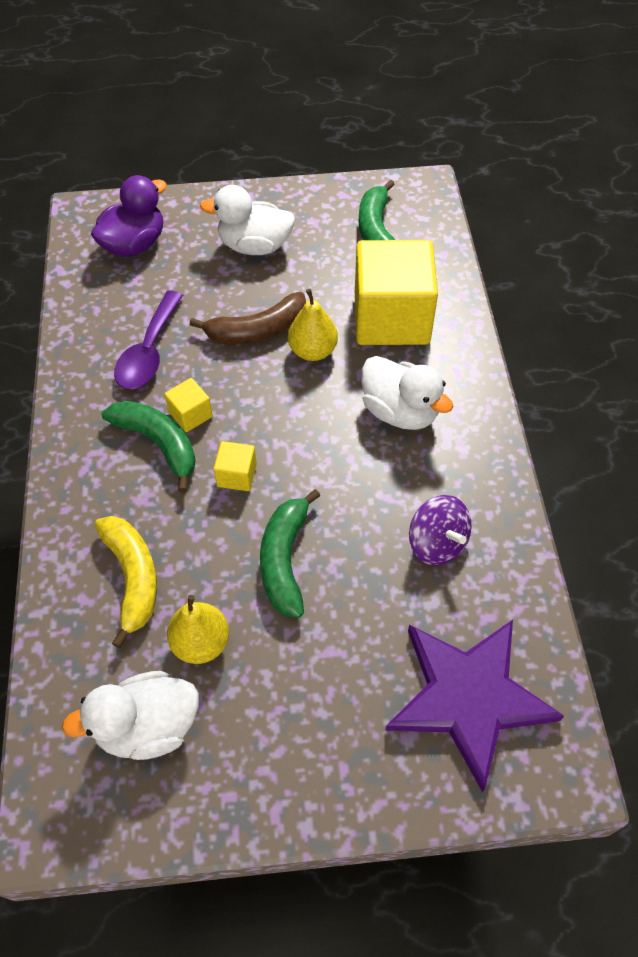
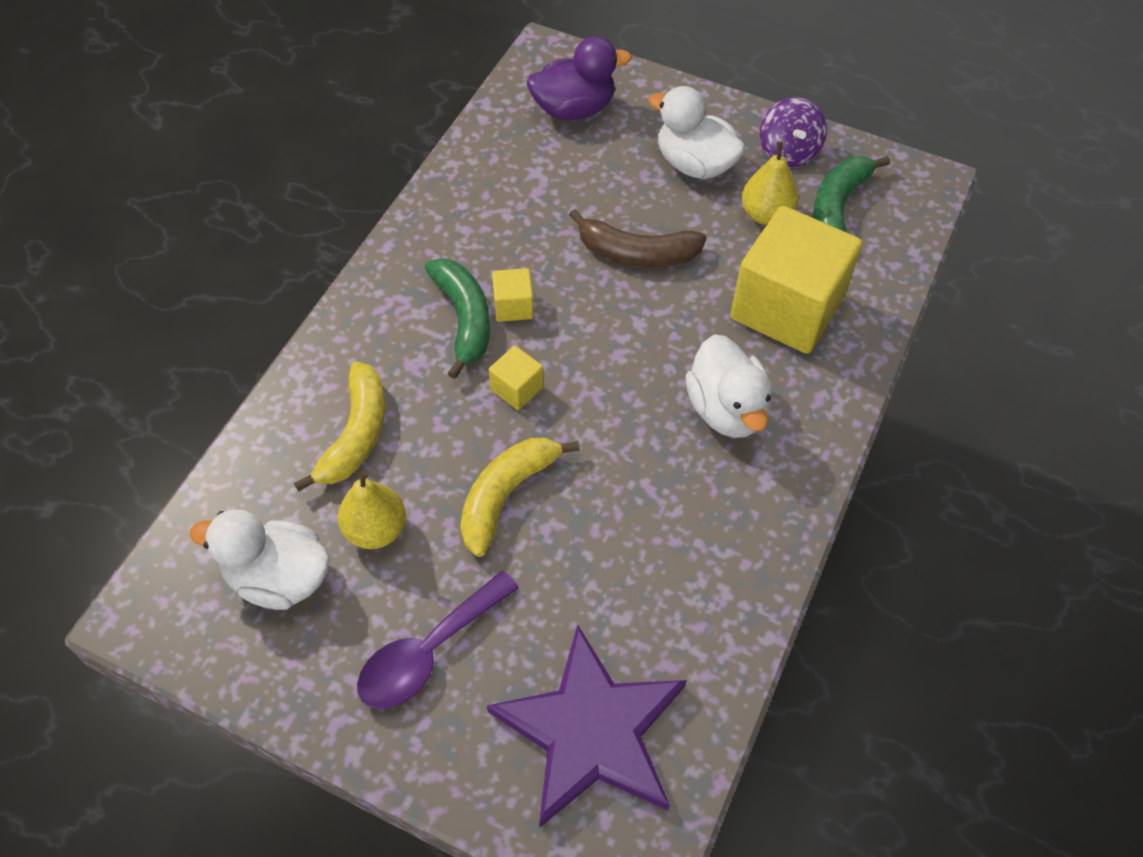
camera: 30 degrees right, 0 degrees up
purple spoon [114,290,183,389] -> purple spoon moved to [357,571,519,709]
green banana [260,489,321,618] -> yellow banana [460,438,580,557]
yellow pear [288,289,338,361] -> yellow pear moved to [741,141,799,225]
purple spinning top [409,495,471,566] -> purple spinning top moved to [760,97,827,167]

